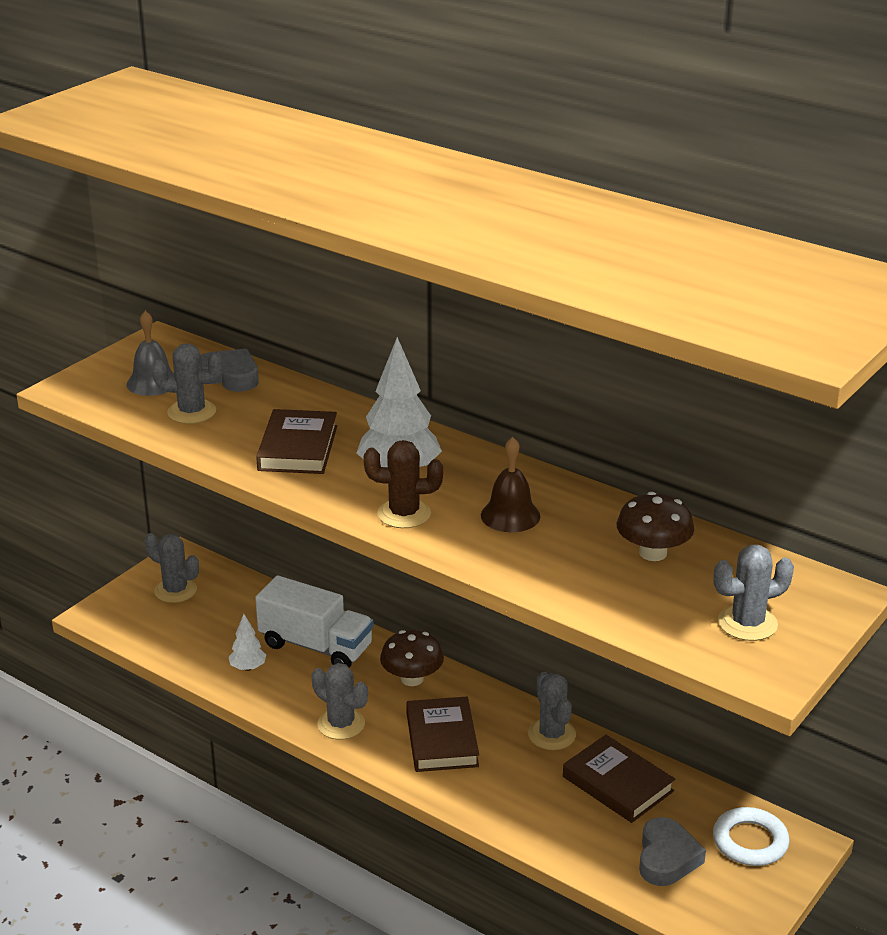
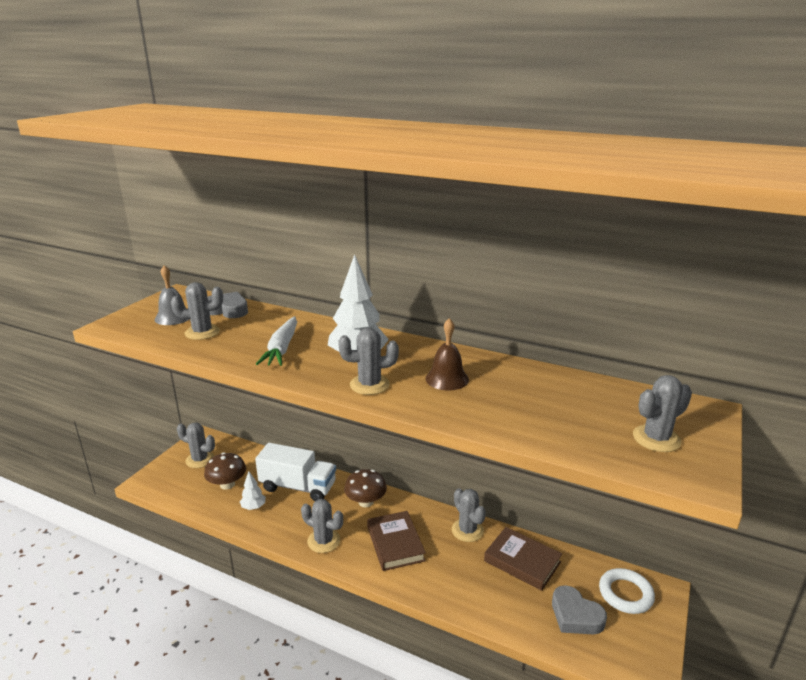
camera: 10 degrees left, 5 degrees down
brown book [256,409,337,474] -> white carrot [256,316,297,366]
brown cactus [364,440,443,528] -> grey cactus [338,328,399,395]
brown mushroom [616,492,694,561] -> brown mushroom moved to [204,452,246,490]
grey heart [639,817,706,886] -> grey heart turned 135 degrees clockwise [552,585,607,635]

